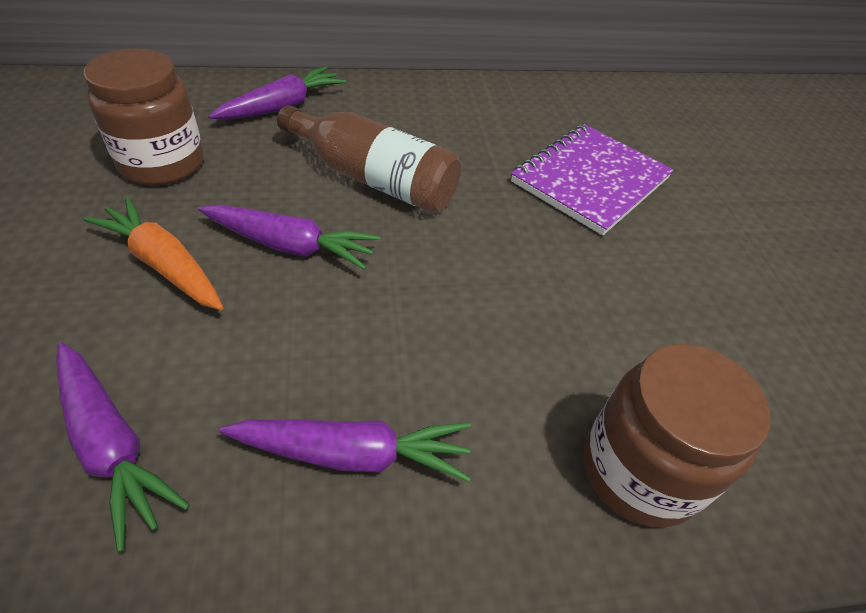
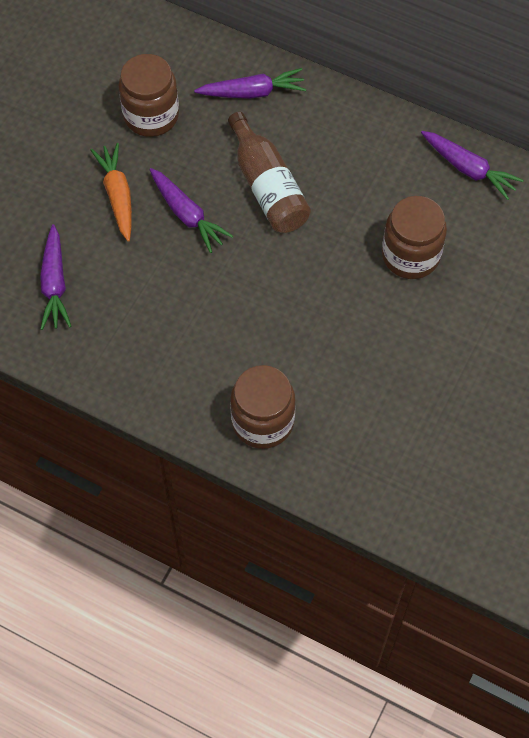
camera: 40 degrees right, 15 degrees up
purple carrot [219,419,471,482] -> purple carrot moved to [421,131,524,200]
purple notebook [511,124,674,236] -> brown jar [382,196,447,279]

